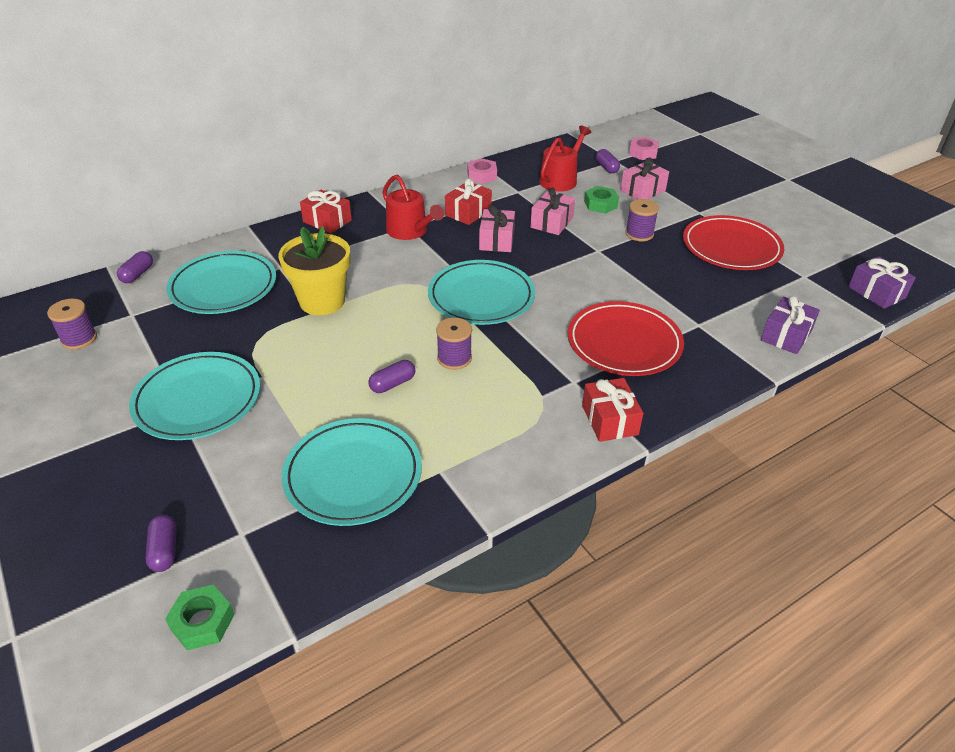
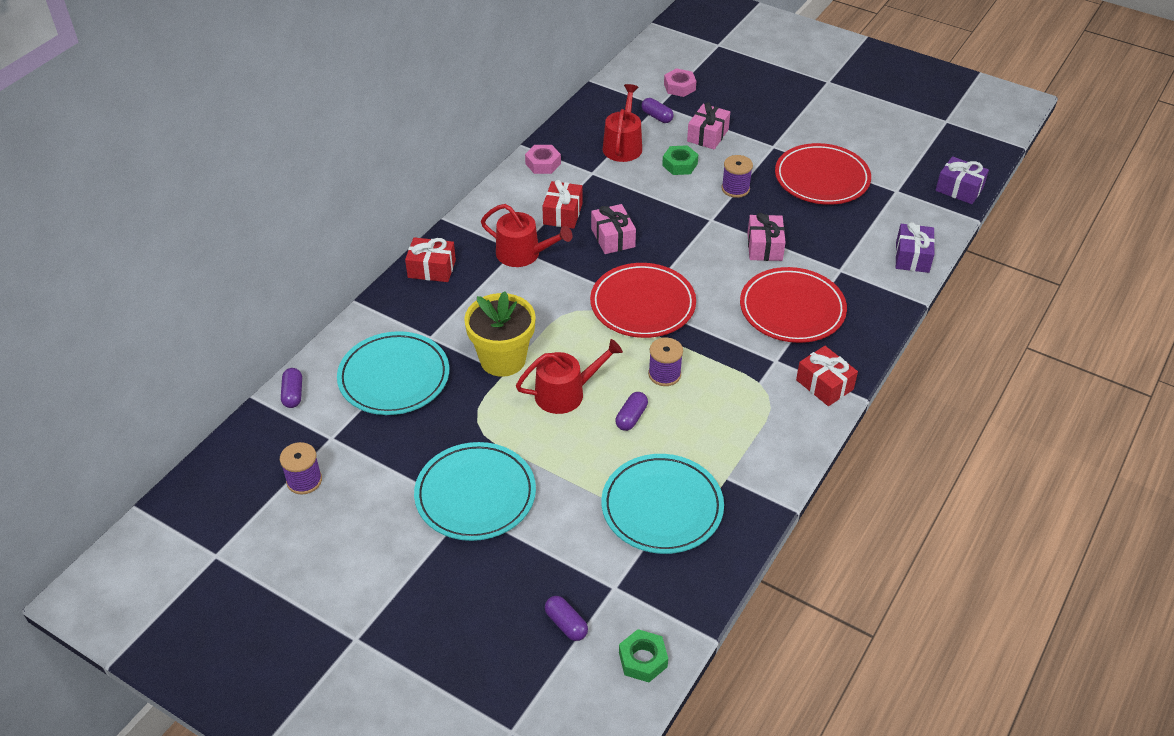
camera: 25 degrees left, 5 degrees up
turquoise plate [428,260,535,325] -> red plate [590,263,696,338]
pink gift [530,188,575,235] -> pink gift moved to [747,213,786,261]
none -> red watering can [516,339,623,414]

